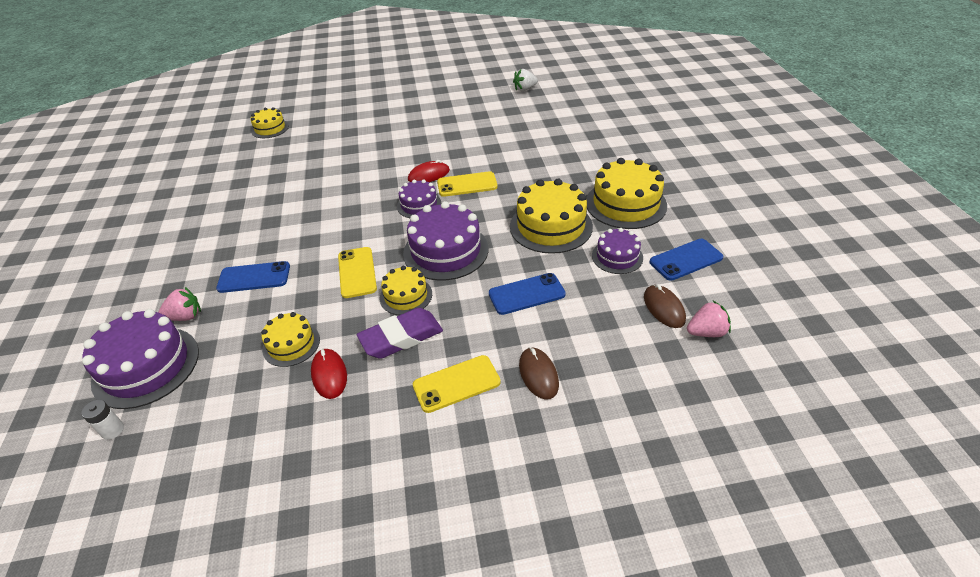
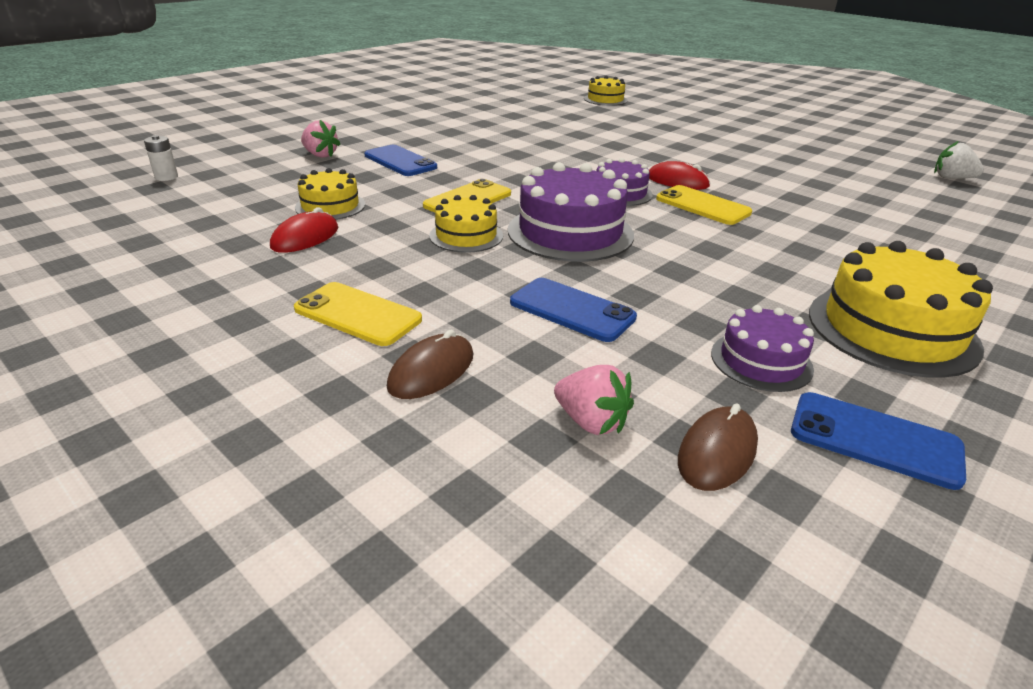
camera: 50 degrees right, 10 degrees down
purple cake [82,309,199,409] -> none
purple eraser [357,308,443,359] -> none
yellow cake [510,179,593,254] -> none
pink strawberry [687,301,731,337] -> pink strawberry moved to [554,365,634,435]

